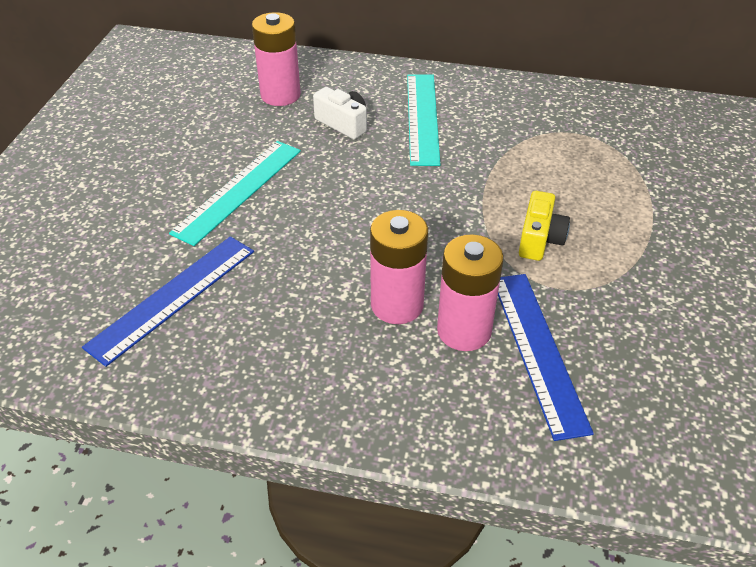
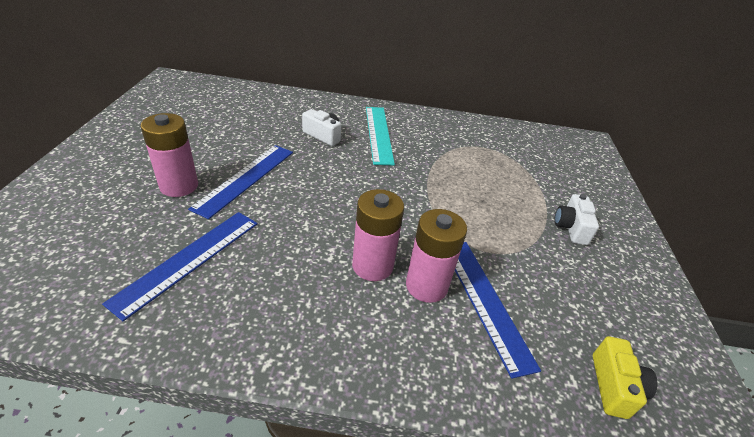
camera: 10 degrees left, 5 degrees down
turquoise ruler [169,141,301,246] -> blue ruler [188,145,293,219]
pink battery [252,12,301,106] -> pink battery moved to [140,113,198,197]
yellow camera [519,191,570,261] -> yellow camera moved to [593,336,658,419]
none -> white camera [554,194,599,245]

